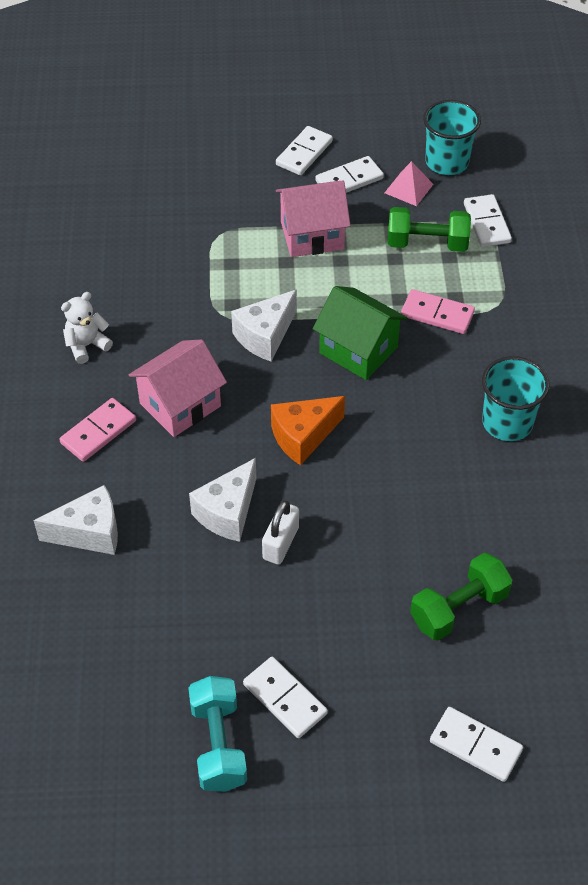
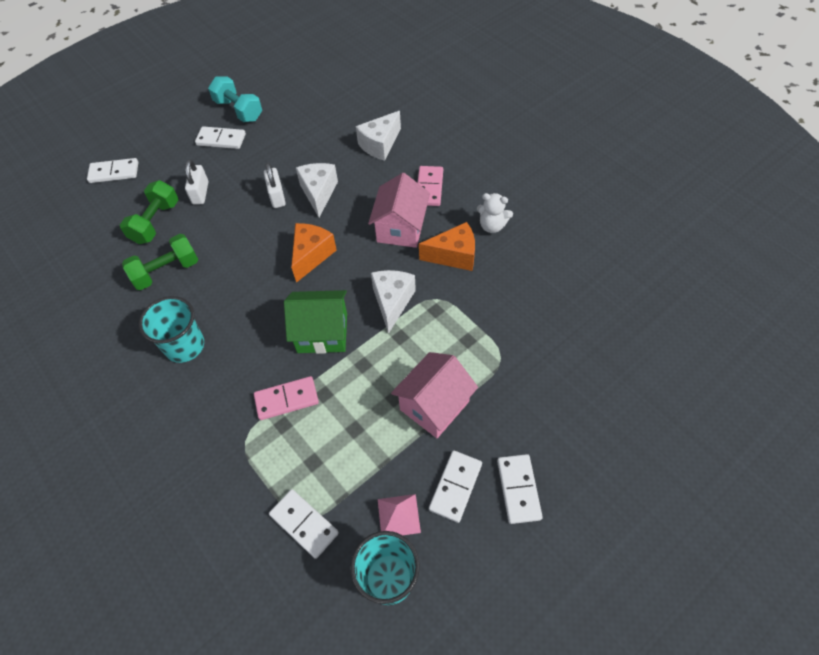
camera: 145 degrees right, 5 degrees up
white teddy bear [61,292,113,364] -> white teddy bear turned 90 degrees clockwise [477,193,513,233]
green dumbbell [387,207,471,252] -> green dumbbell moved to [122,234,198,290]
none -> white padlock [185,159,208,205]
none -> orange cheese [419,222,475,271]

